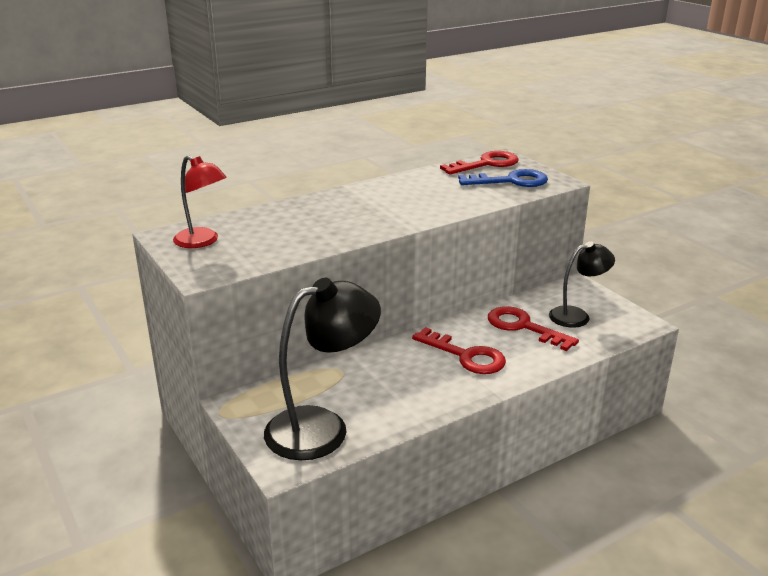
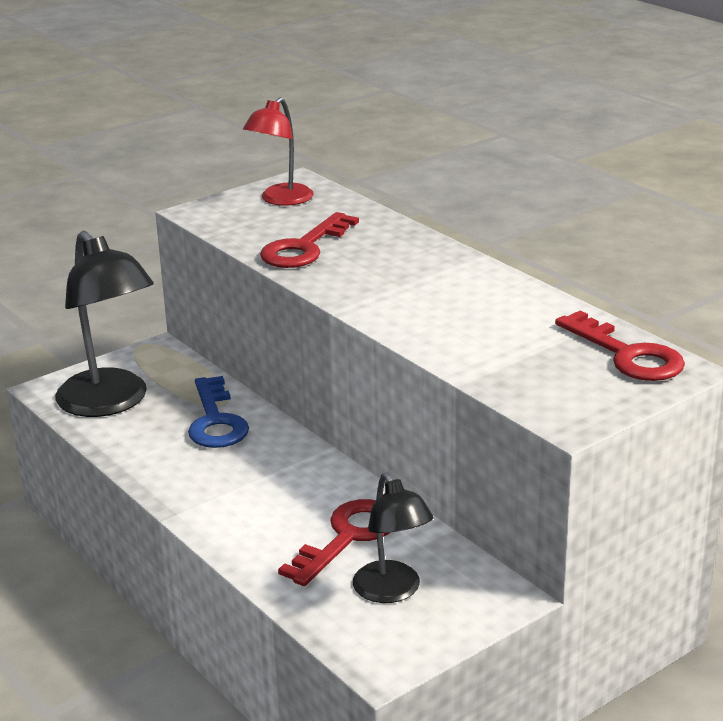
camera: 85 degrees right, 0 degrees up
red key [412,327,506,374] -> red key moved to [260,212,359,268]
blue key [458,169,548,187] -> blue key moved to [188,376,249,448]

